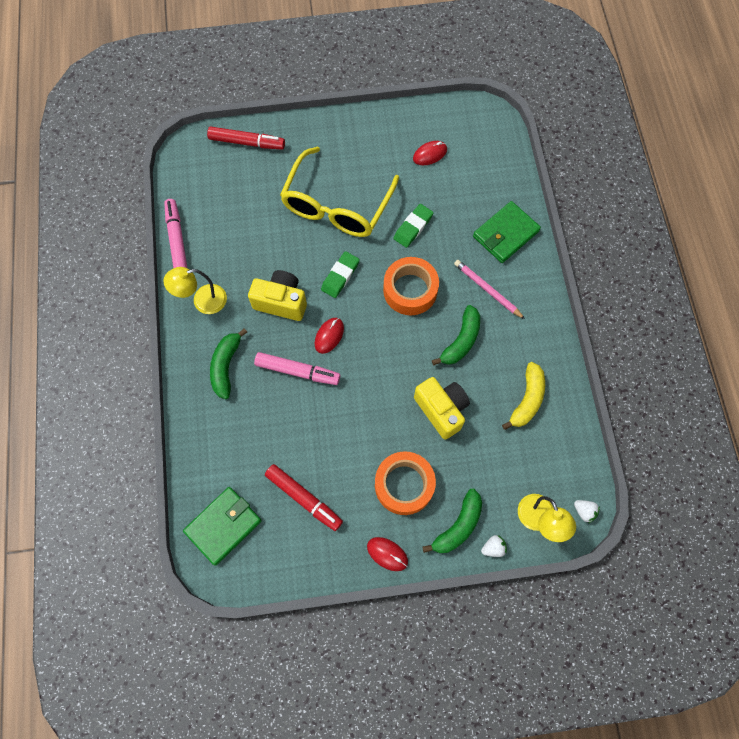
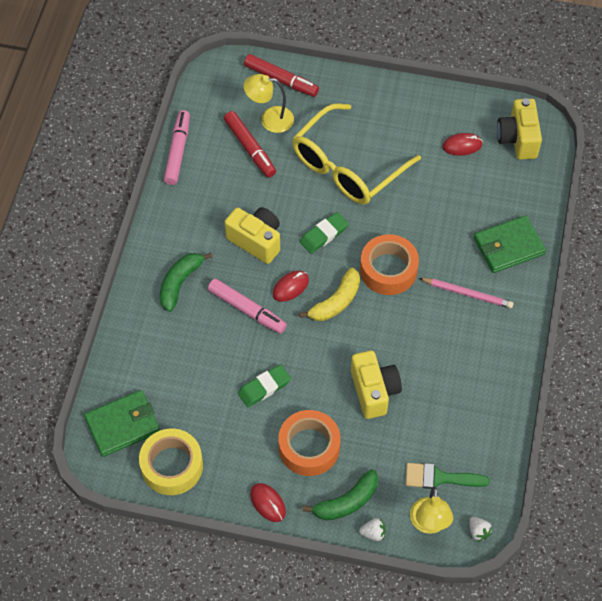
camera: 20 degrees right, 10 degrees down
yellow lamp [163,267,227,314] -> yellow lamp moved to [244,74,294,133]
red marker [265,464,343,531] -> red marker moved to [224,111,276,178]
green eraser [393,204,433,248] -> green eraser moved to [238,364,291,407]
green banana [432,305,480,365] -> none
pink pencil [454,260,525,319] -> pink pencil turned 135 degrees clockwise [419,278,514,309]
yellow banana [502,362,545,430] -> yellow banana moved to [299,267,360,321]
none -> yellow tape [139,429,203,495]
none -> green brush [406,463,489,489]
none -> yellow camera [497,98,542,160]

